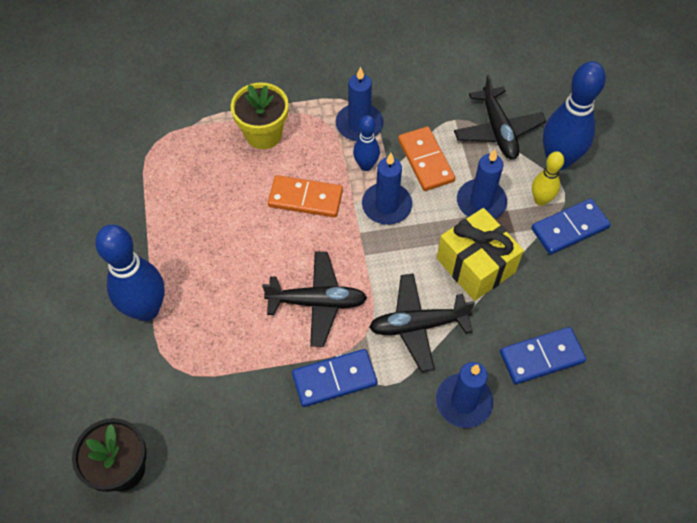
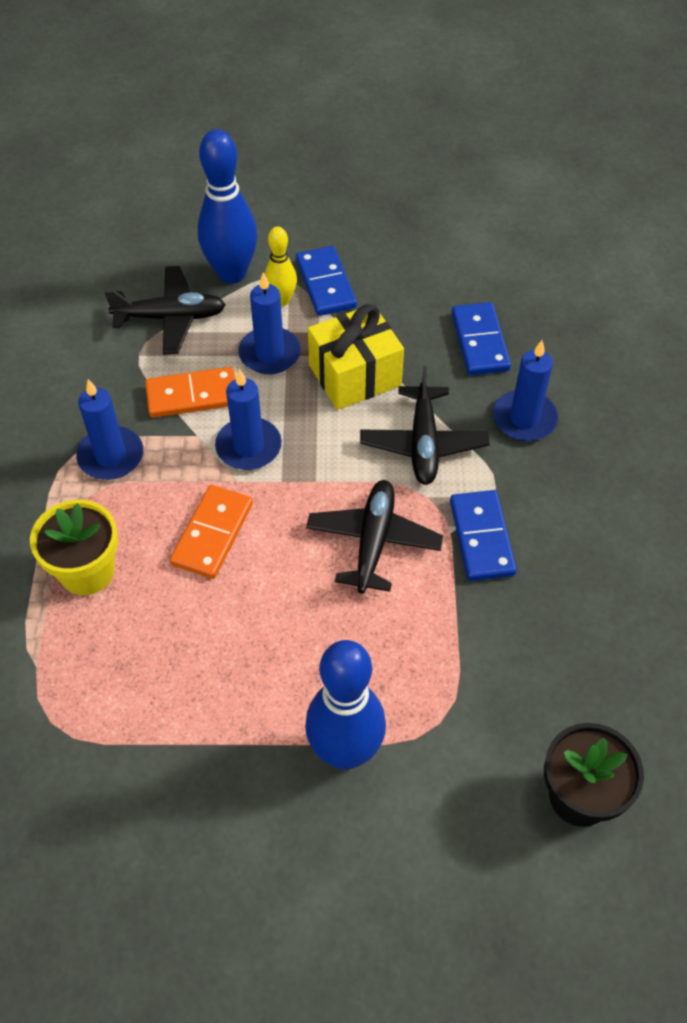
camera: 80 degrees left, 5 degrees down
blue bowling pin [353,115,380,171] -> none

